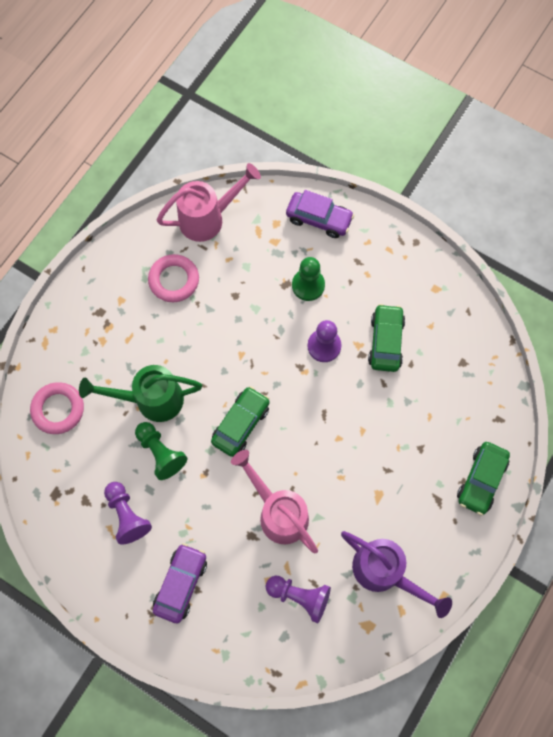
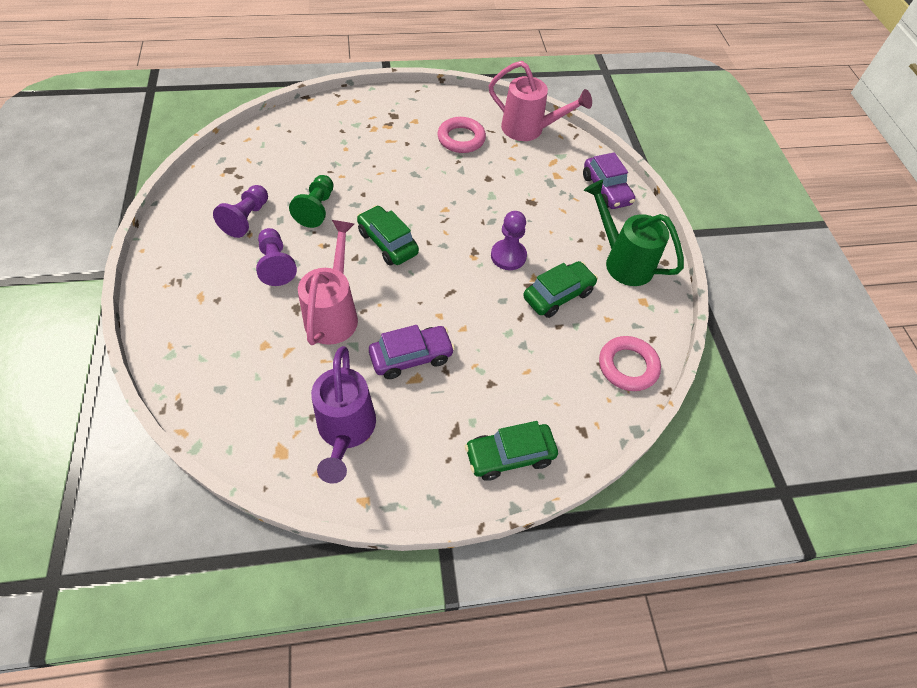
camera: 45 degrees right, 15 degrees down
pink ring [30,382,84,434] -> pink ring moved to [599,336,661,391]
green watering can [79,365,202,422] -> green watering can moved to [584,180,684,286]
purple car [153,543,207,623] -> purple car moved to [369,325,455,379]
green car [211,386,269,457] -> green car turned 120 degrees counterclockwise [357,205,419,266]
purple pawn [266,575,331,623] -> purple pawn moved to [256,228,297,286]
green pawn [292,257,325,301] -> none

